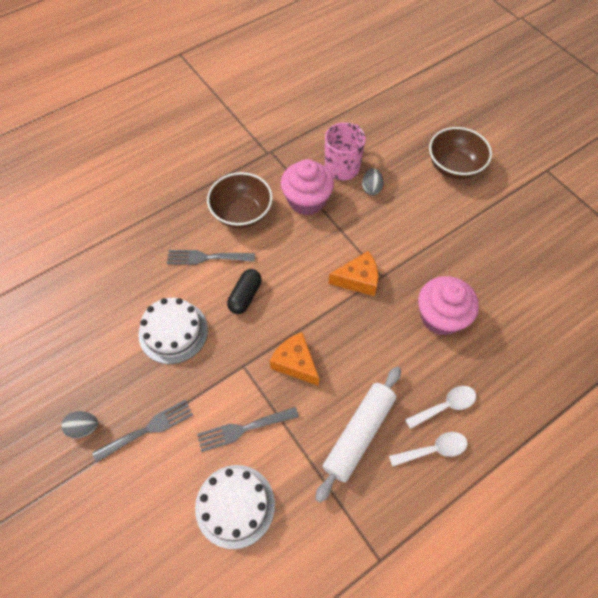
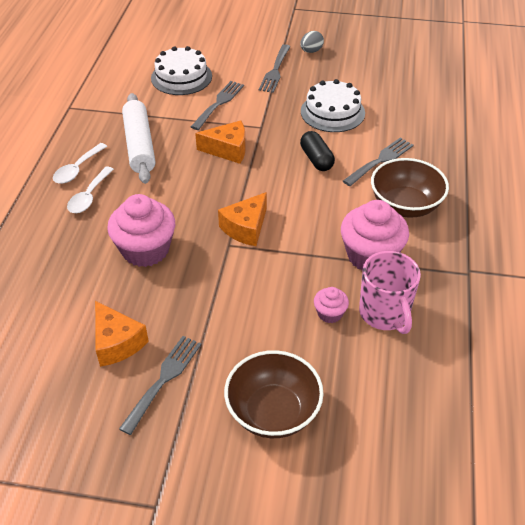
camera: 135 degrees right, 15 degrees down
grey egg [362,168,384,195] -> pink cupcake [314,287,349,323]
none -> orange cheese [95,301,149,367]
none -> grey fork [119,336,201,435]

